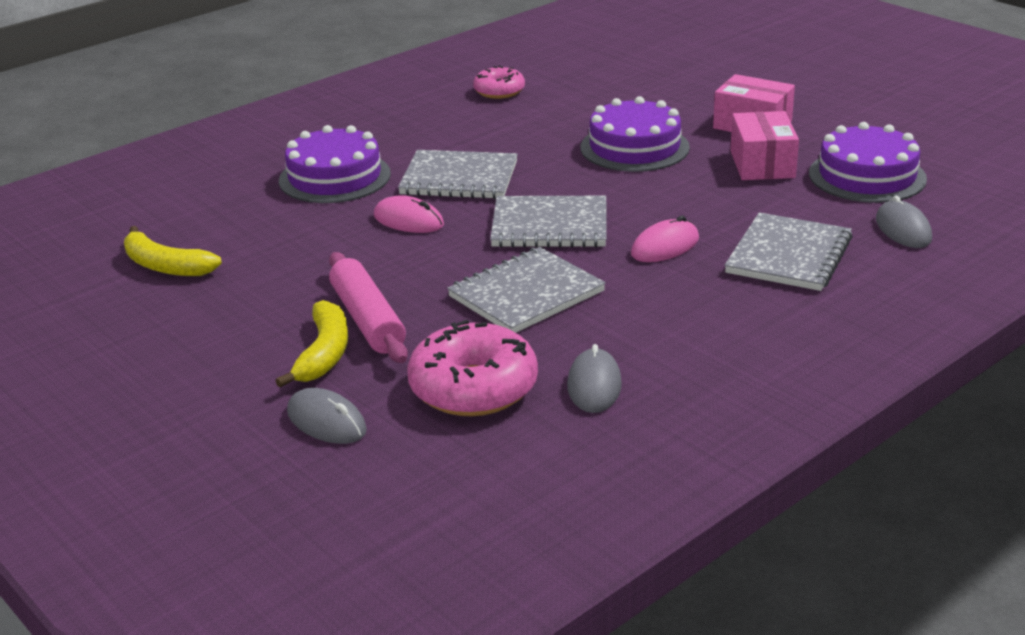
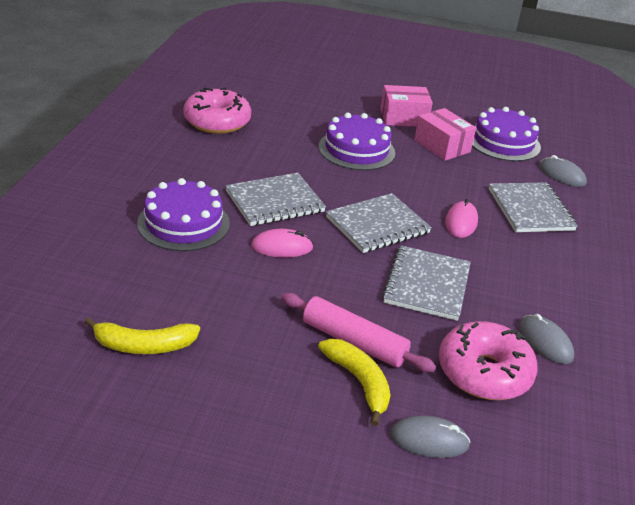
camera: 40 degrees left, 5 degrees up
pink donut [473,65,525,99] -> pink donut [183,87,251,134], size x1.70

